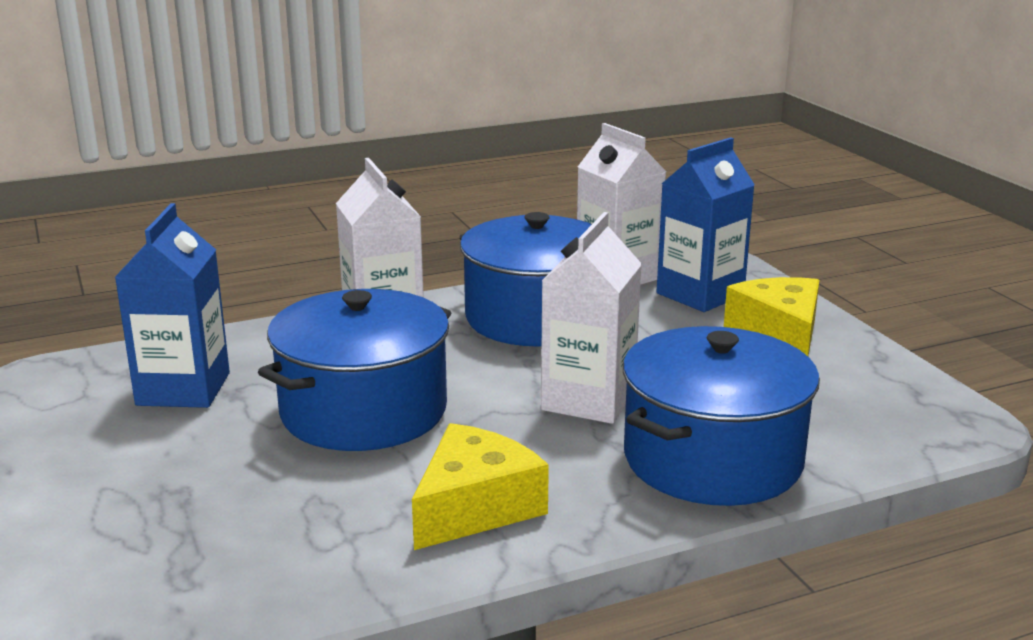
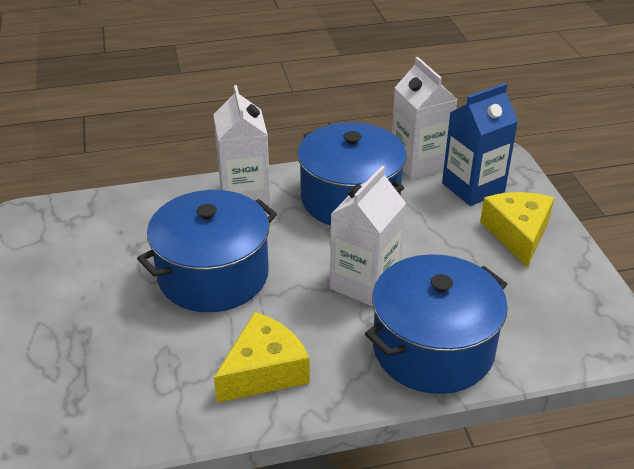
camera: 10 degrees right, 15 degrees up
blue carton [114,203,230,408] -> none

